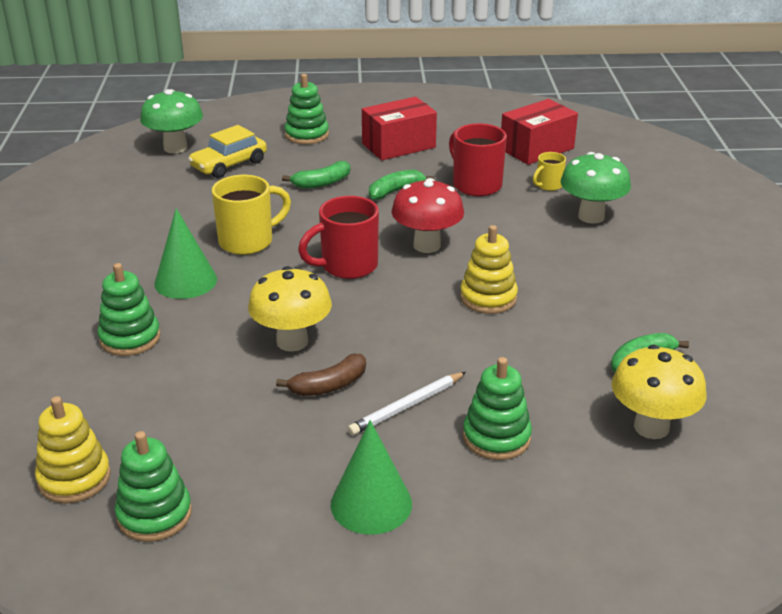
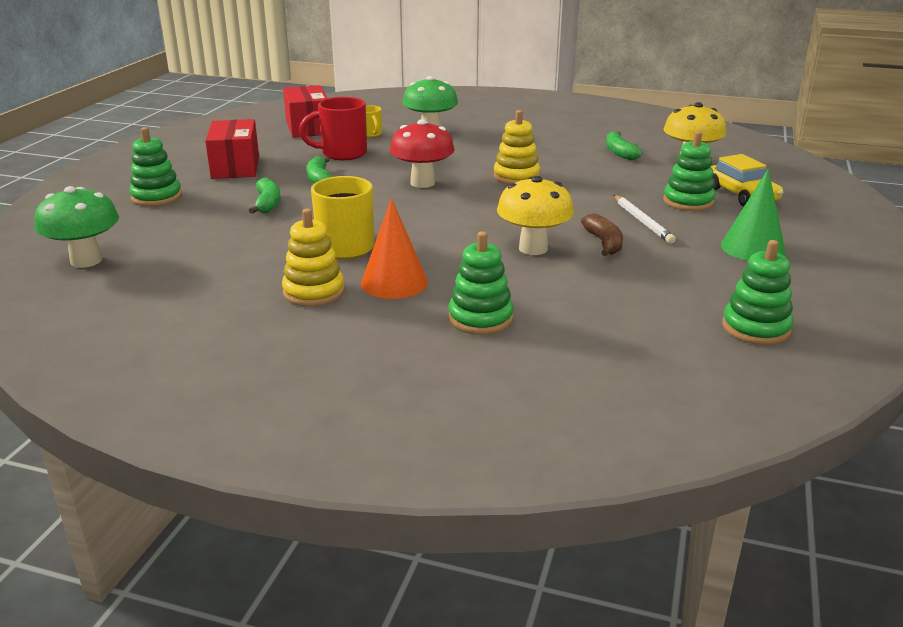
camera: 70 degrees left, 5 degrees down
yellow stacking toy [35,396,111,503] -> yellow stacking toy moved to [282,209,345,307]
green cone [154,208,217,299] -> orange cone [361,198,428,299]
yellow car [188,125,267,178] -> yellow car moved to [711,154,783,206]
red mug [298,196,379,279] -> none

